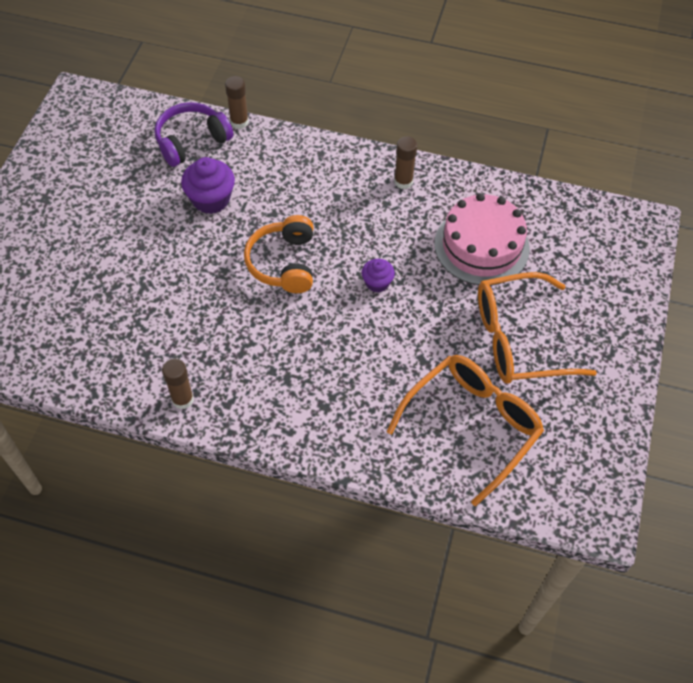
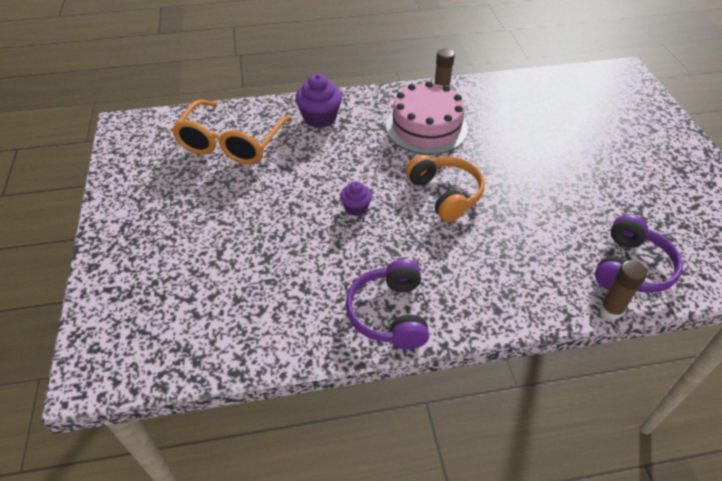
camera: 155 degrees right, 10 degrees down
purple cupcake [181,157,235,214] -> purple cupcake moved to [295,74,342,128]
brown glue stick [394,136,417,189] -> purple headphones [346,259,429,349]
pink cake [434,193,530,285] -> pink cake moved to [386,81,468,155]
orange glasses [478,272,597,384] -> none

